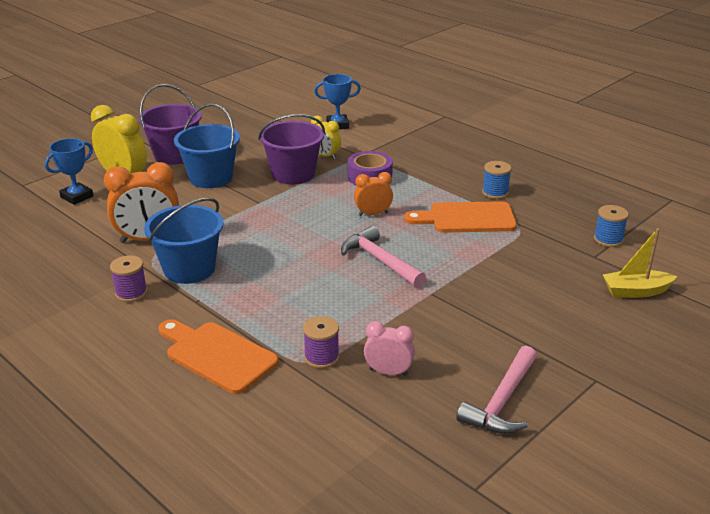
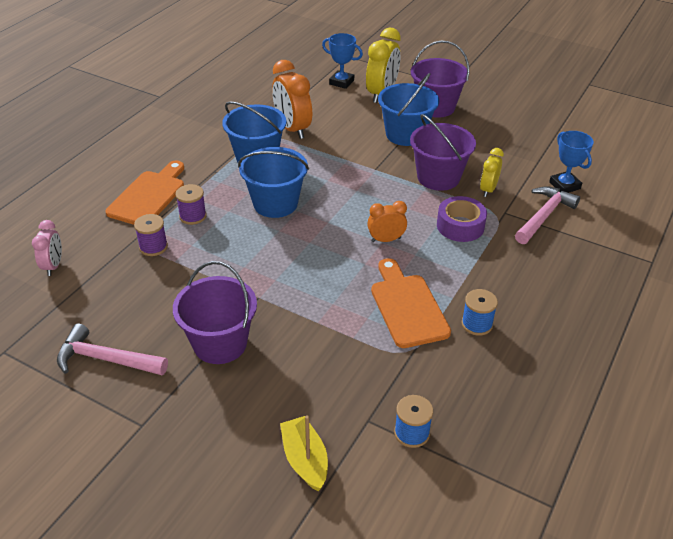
camera: 75 degrees right, 10 degrees up
purple spool [110,255,148,302] -> purple spool moved to [175,184,207,225]
pink hammer [341,226,426,288] -> pink hammer moved to [515,186,580,244]
orange clock [354,172,393,216] -> orange clock turned 75 degrees counterclockwise [367,201,407,242]
pink clock [364,321,415,376] -> pink clock moved to [32,220,62,276]
none -> purple bucket [173,261,257,364]
none -> blue bucket [238,147,309,218]

